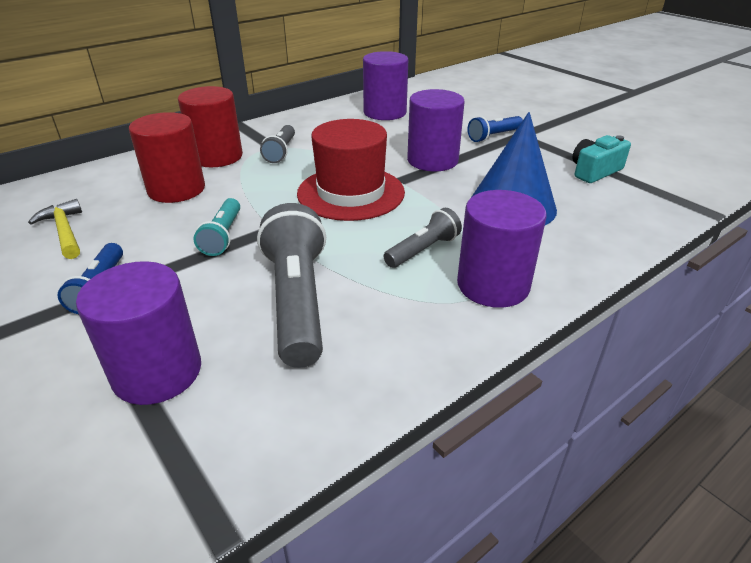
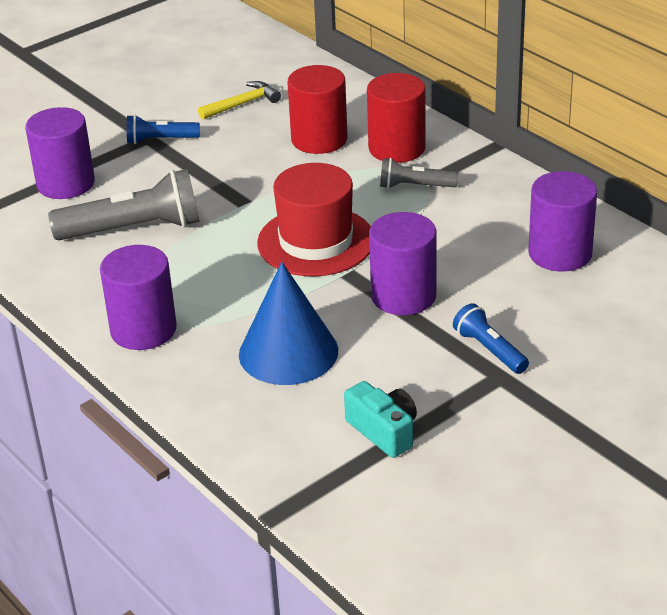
camera: 90 degrees right, 0 degrees up
turquoise flashlight [194,198,240,256] -> none
grey flashlight [383,208,462,268] -> none

